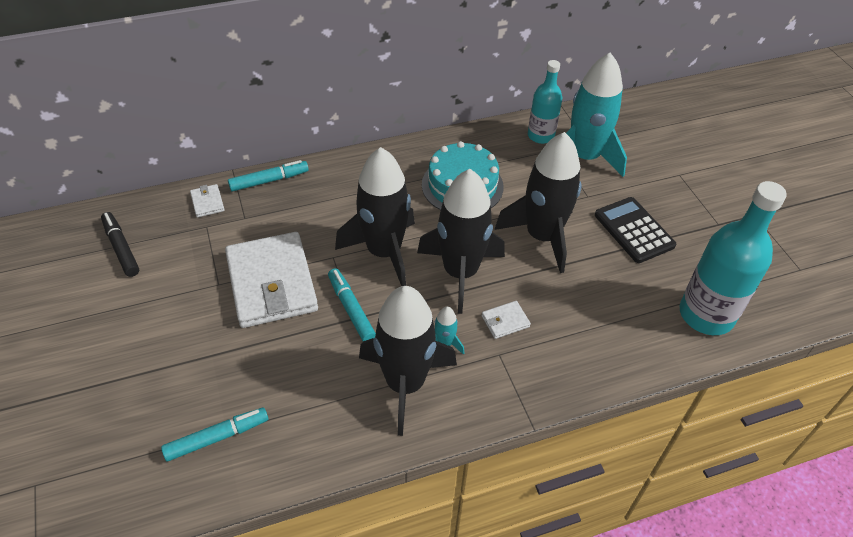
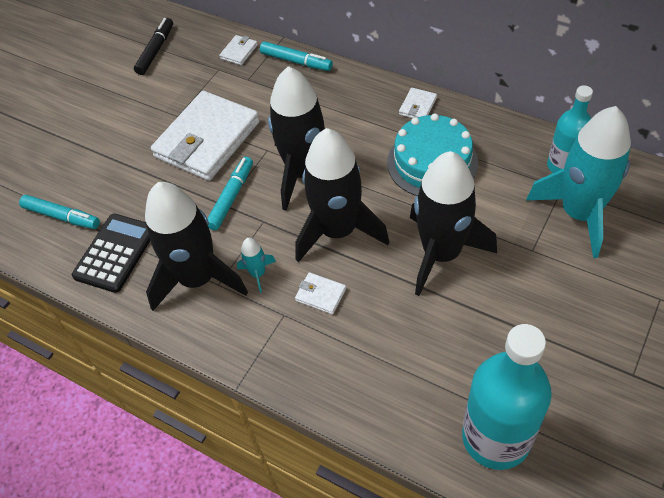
camera: 55 degrees right, 5 degrees up
black calculator [595,197,676,263] -> black calculator moved to [72,214,150,293]
none -> white wallet [399,88,437,118]

